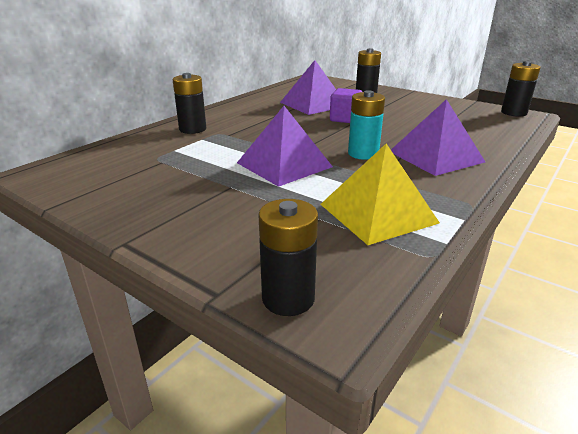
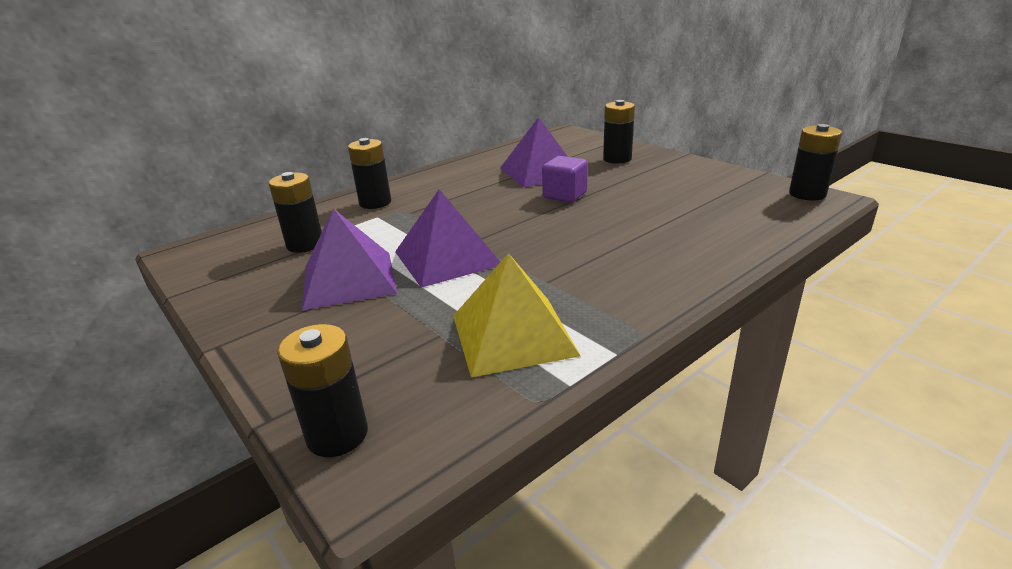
camera: 15 degrees right, 0 degrees up
turquoise battery [348,90,385,160] -> none
purple pyramid [391,99,485,176] -> purple pyramid moved to [302,209,397,310]
none -> black battery [269,172,322,253]

